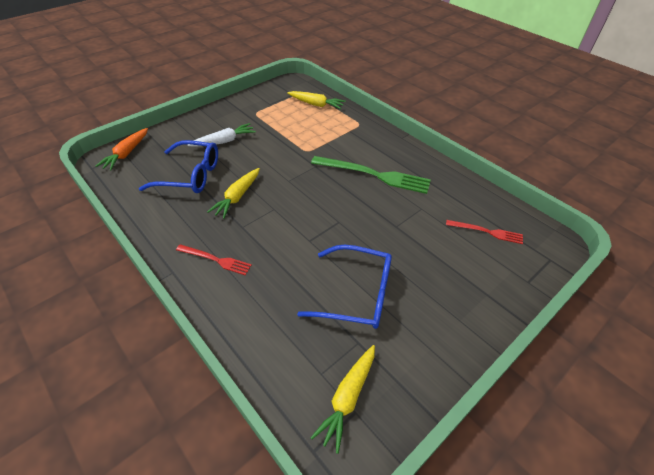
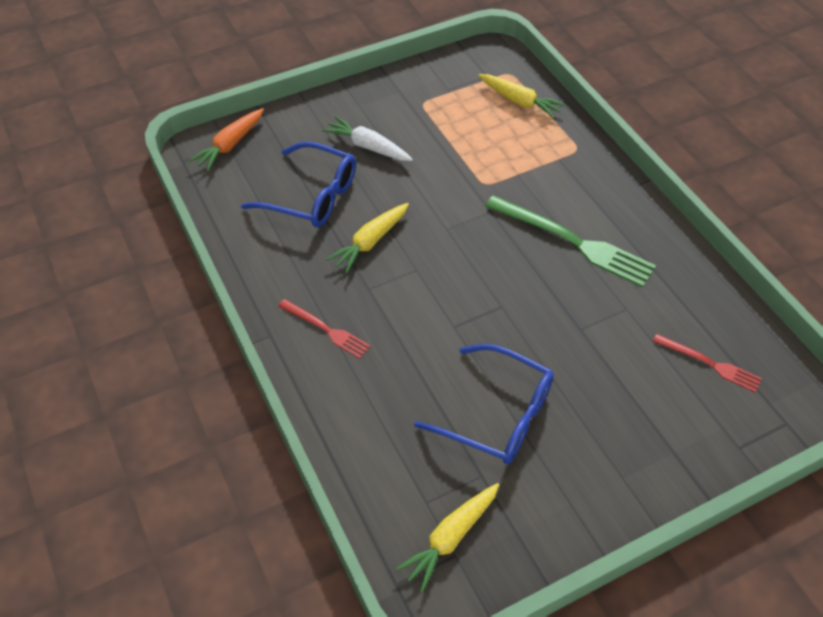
camera: 15 degrees right, 5 degrees up
white carrot [188,123,256,147] -> white carrot turned 135 degrees counterclockwise [322,116,413,161]

